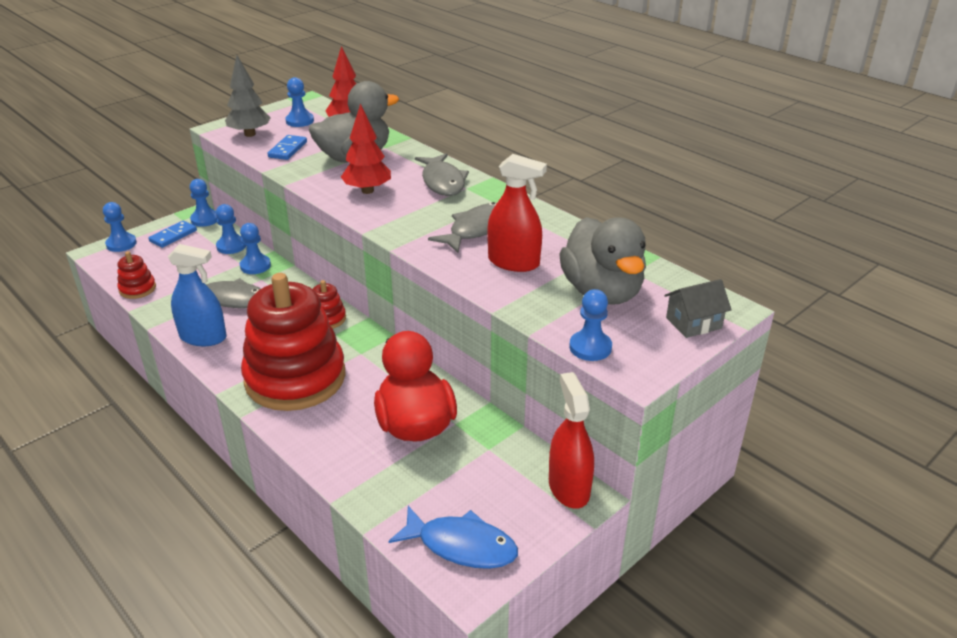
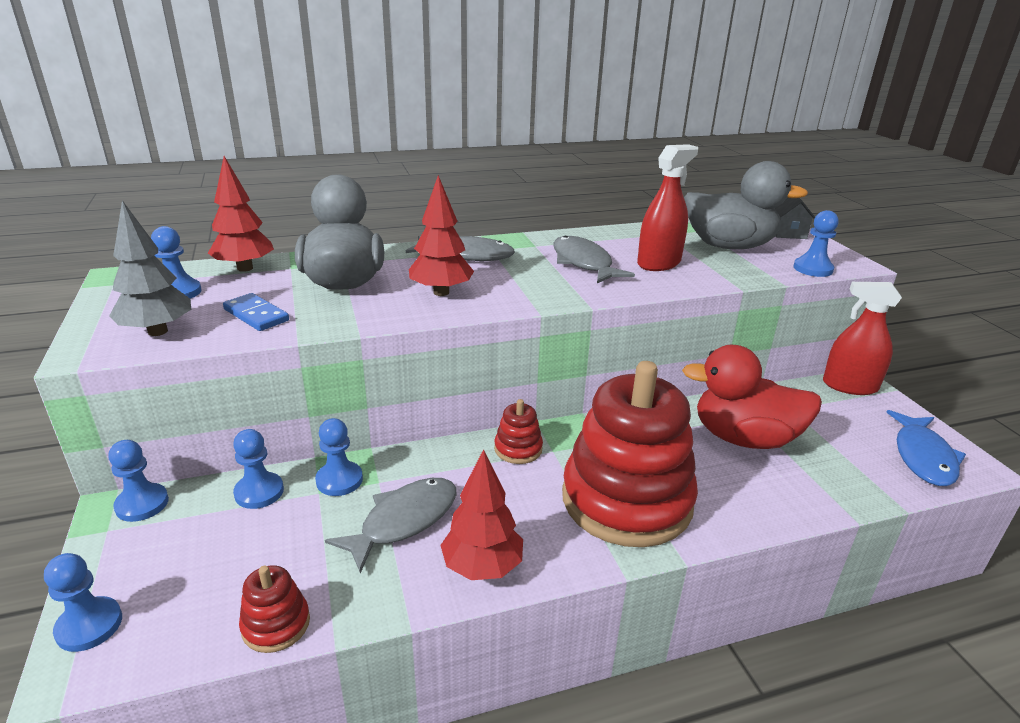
camera: 65 degrees left, 5 degrees down
blue domino [148,221,197,248] -> none
blue spray bottle [167,244,227,346] -> red tree [440,449,523,580]
blue fish [389,506,518,569] -> blue fish turned 150 degrees clockwise [886,410,966,486]

